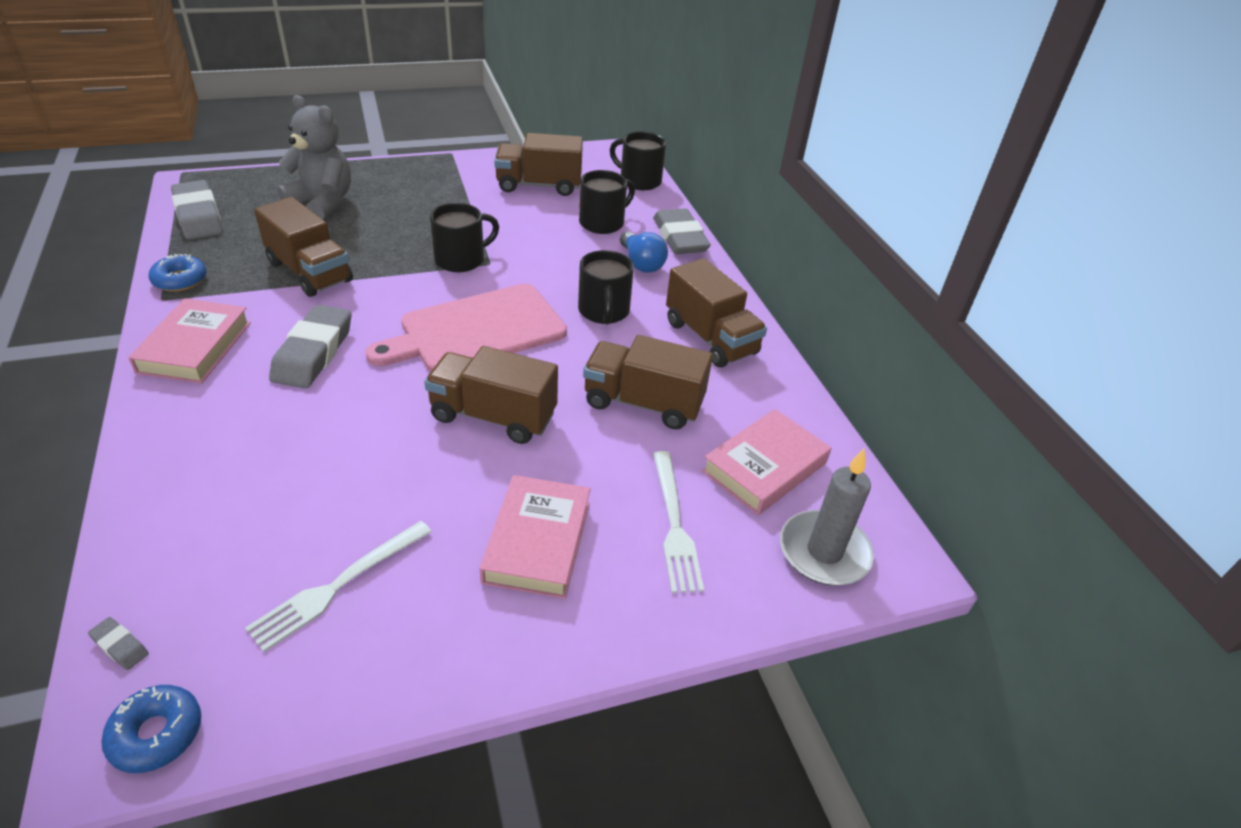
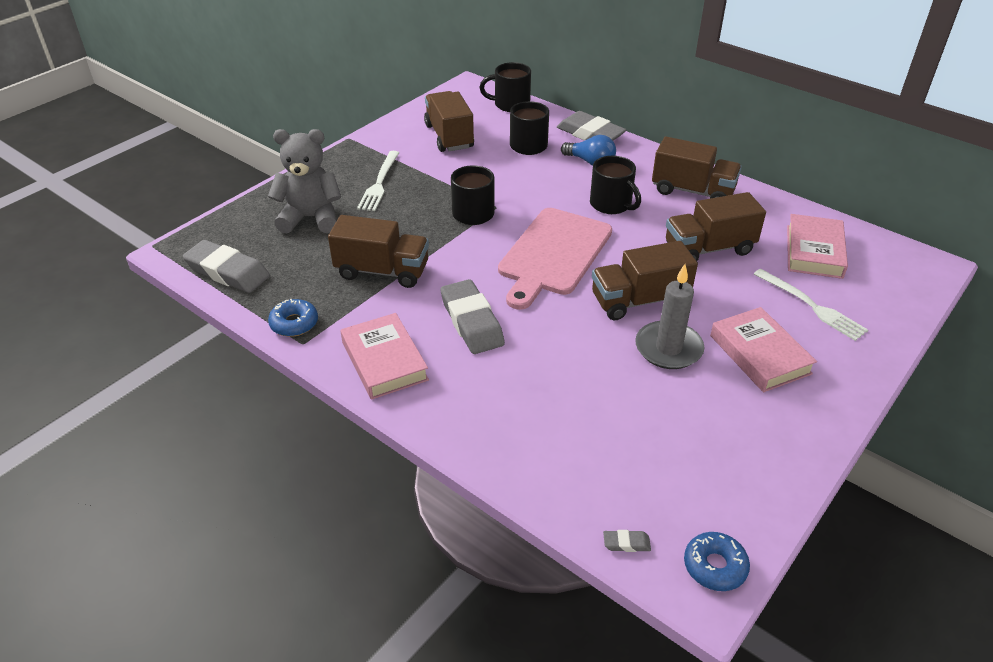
camera: 30 degrees left, 0 degrees up
white fork [245,521,432,652] -> white fork moved to [357,151,399,211]
brown truck [494,133,583,196] -> brown truck turned 105 degrees clockwise [424,91,474,152]
grey candle [780,448,874,585] -> grey candle moved to [635,264,705,369]

